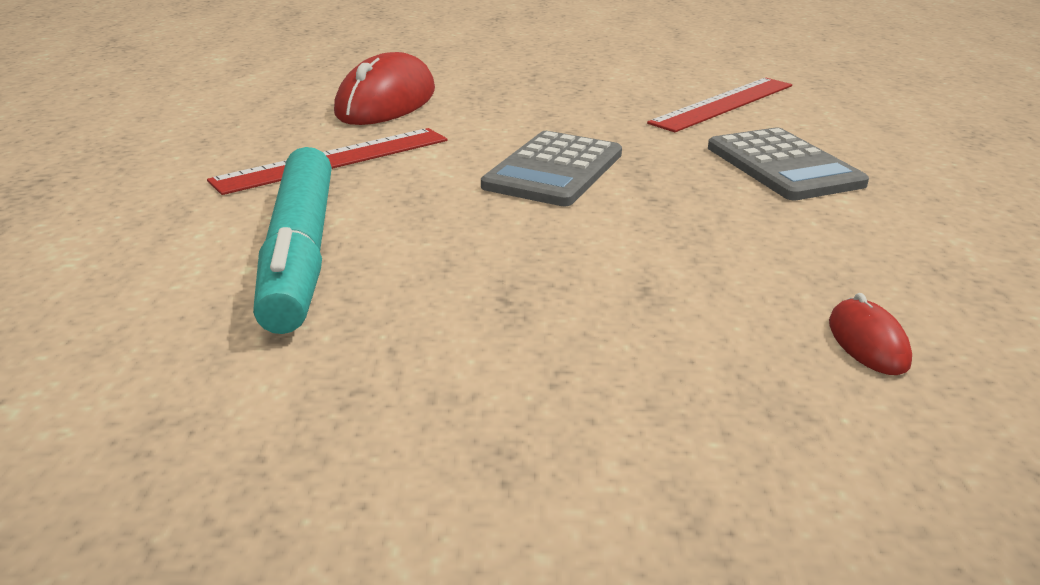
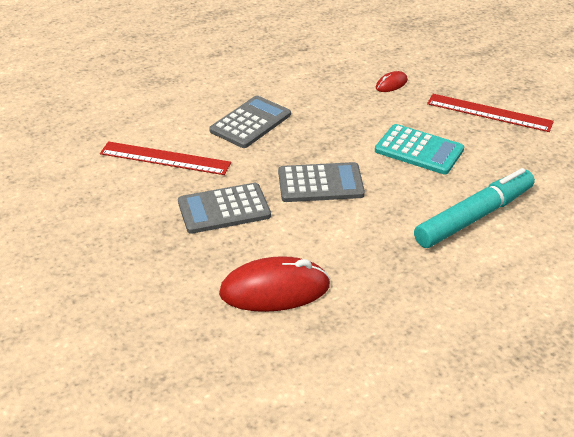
camera: 120 degrees left, 10 degrees up
red ruler [207,128,448,195] -> red ruler moved to [427,94,554,132]
none -> grey calculator [178,183,271,234]
none -> turquoise calculator [375,124,464,174]

